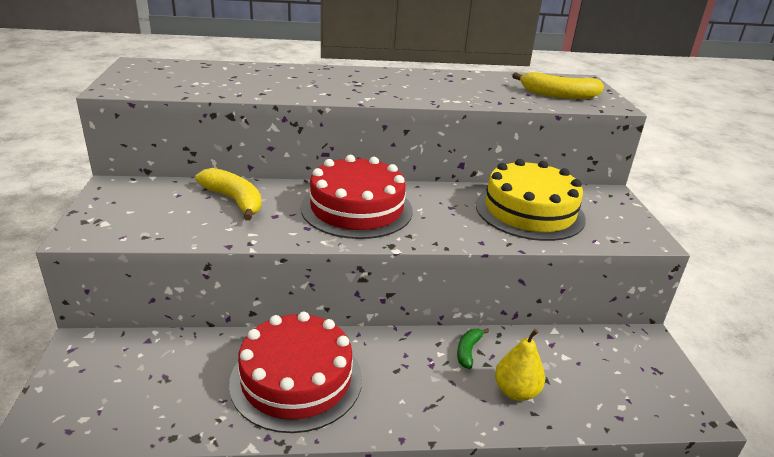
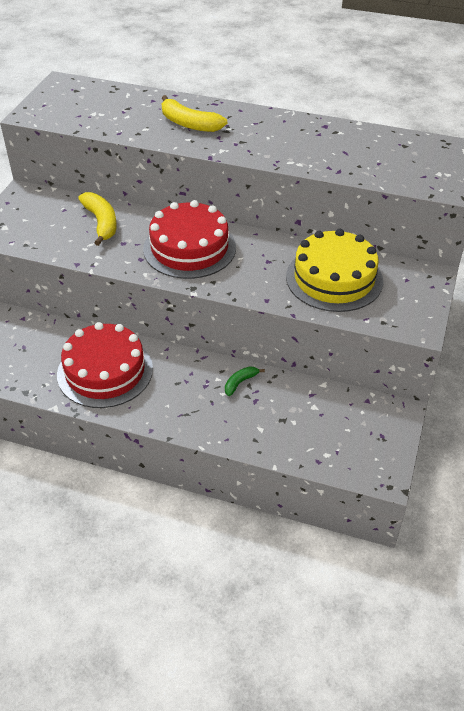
camera: 25 degrees right, 15 degrees up
yellow pear [495,329,545,401] -> none
yellow banana [512,72,604,99] -> yellow banana moved to [161,95,227,132]

